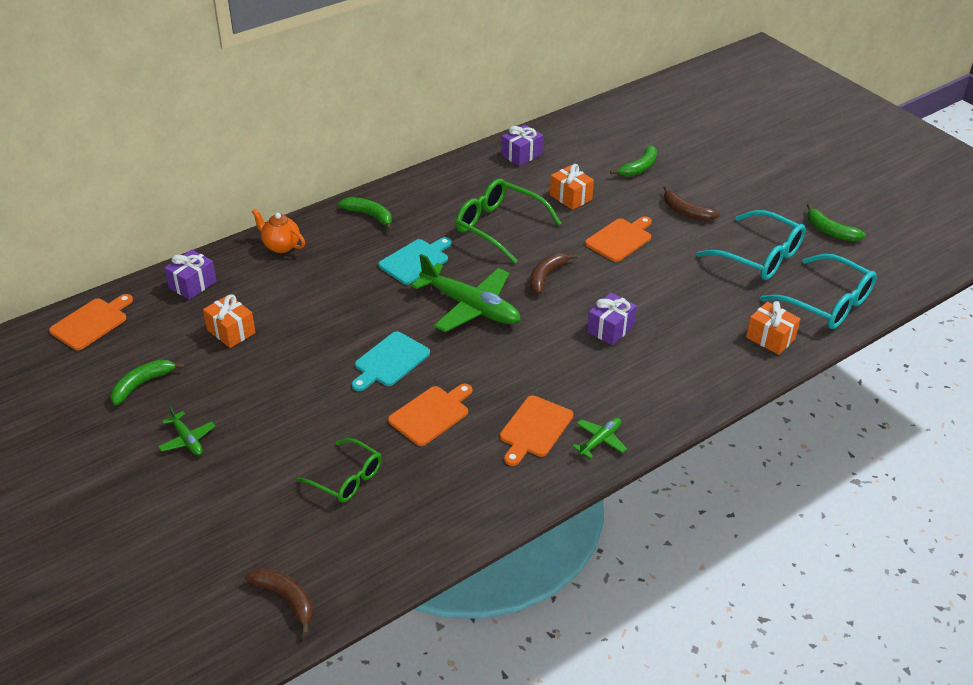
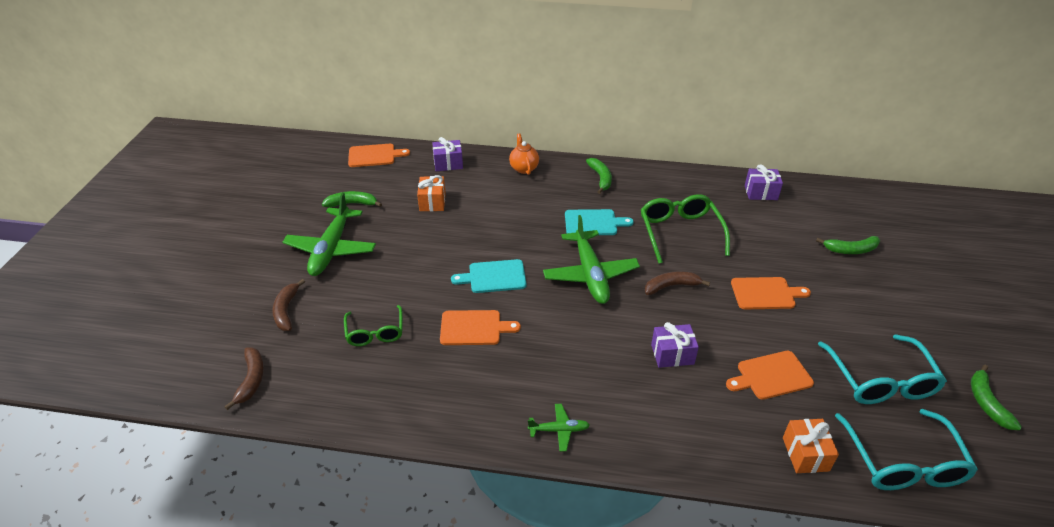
camera: 45 degrees right, 0 degrees up
green plane [158,406,215,455] -> green plane [282,192,376,276], size x2.11
orange cutting board [500,395,573,466] -> orange cutting board moved to [726,351,814,400]
orange gift [550,164,594,210] -> none
brown banana [664,186,720,221] -> brown banana moved to [272,279,305,331]

